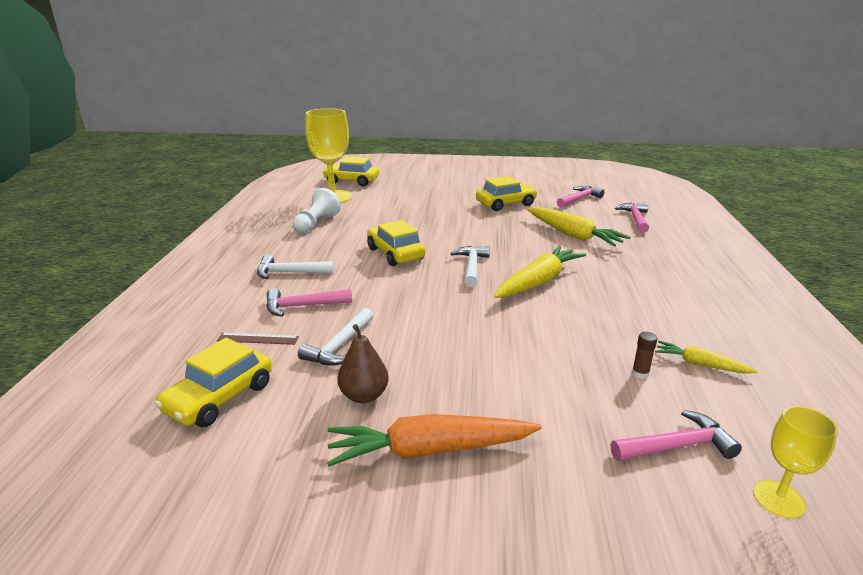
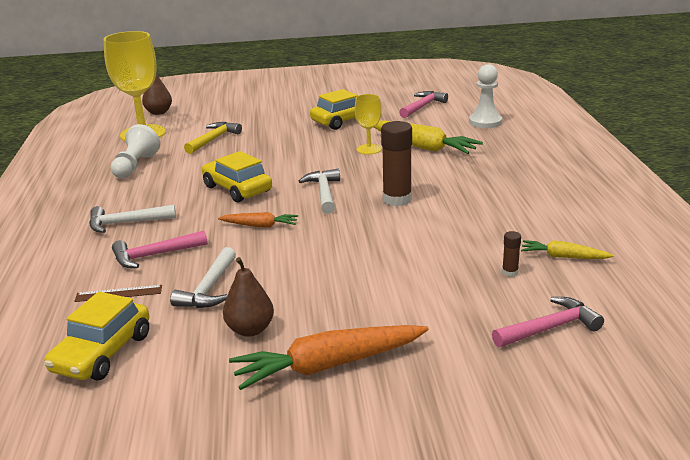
camera: 10 degrees left, 0 degrees up
yellow car [323,156,379,186] -> brown pear [142,74,172,115]
yellow carrot [494,246,586,298] -> brown glue stick [381,121,412,206]
pink hammer [615,202,649,233] -> white pawn [469,64,502,128]
yellow goblet [753,406,838,518] -> yellow goblet moved to [355,94,382,155]
none -> yellow hammer [184,122,242,154]
none -> orange carrot [218,212,298,228]

